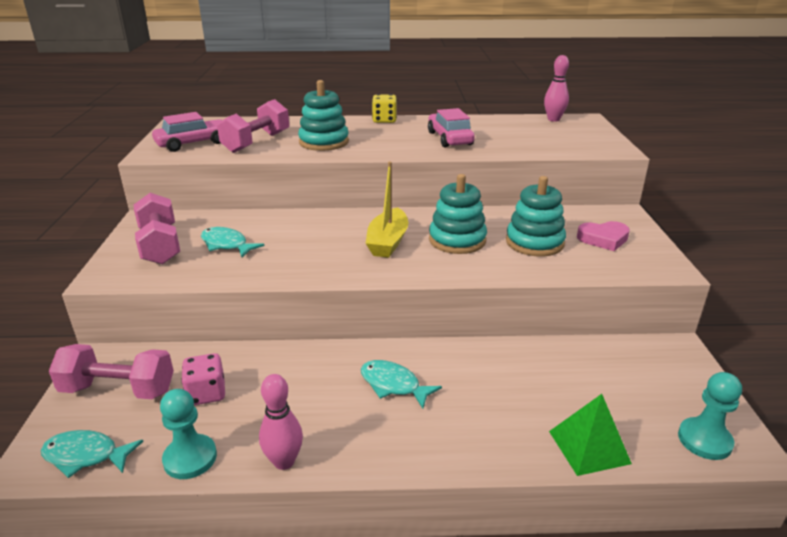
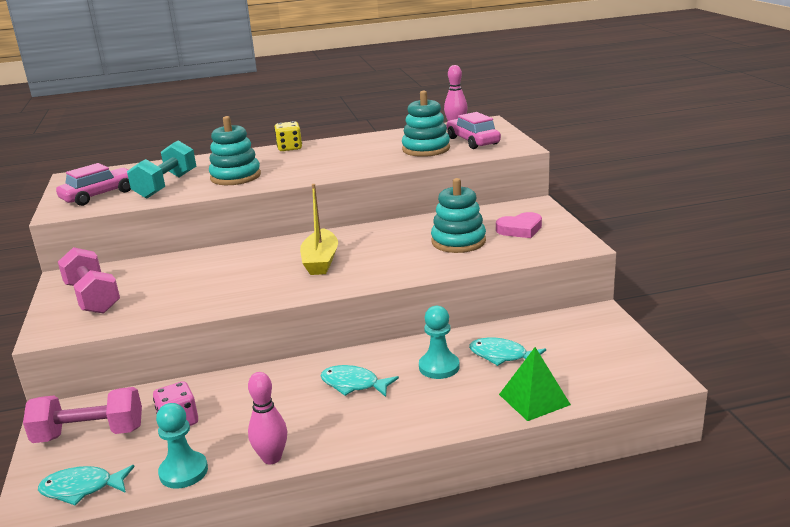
camera: 10 degrees left, 5 degrees down
turquoise fish [201,227,264,258] -> turquoise fish moved to [469,338,546,366]
pink dumbbell [217,99,289,153] -> turquoise dumbbell [127,140,196,199]
pink car [428,108,475,147] -> pink car moved to [446,112,501,149]
turquoise stacking toy [429,174,487,254] -> turquoise stacking toy moved to [402,91,450,157]
turquoise pawn [678,372,742,460] -> turquoise pawn moved to [419,306,460,379]

